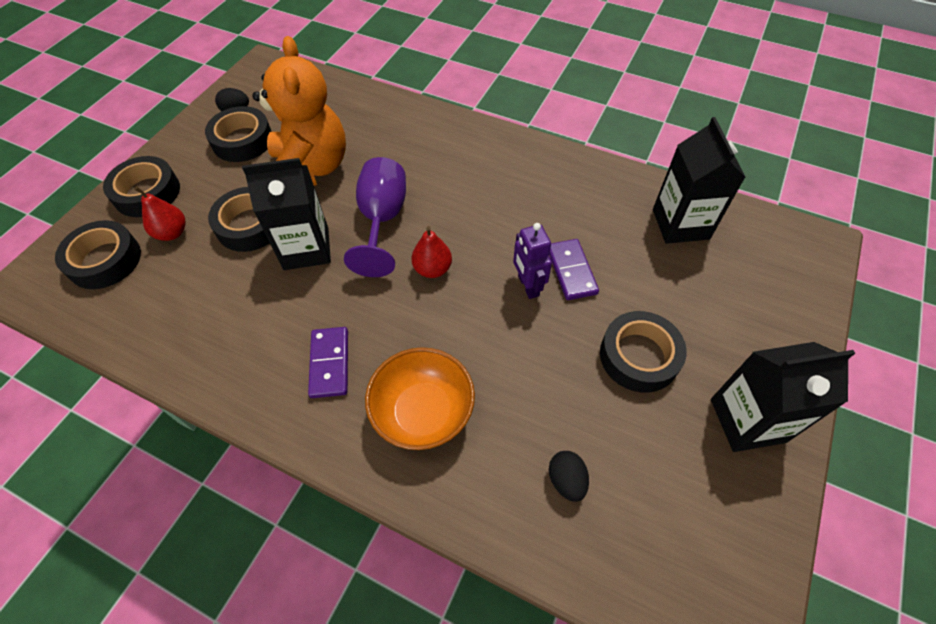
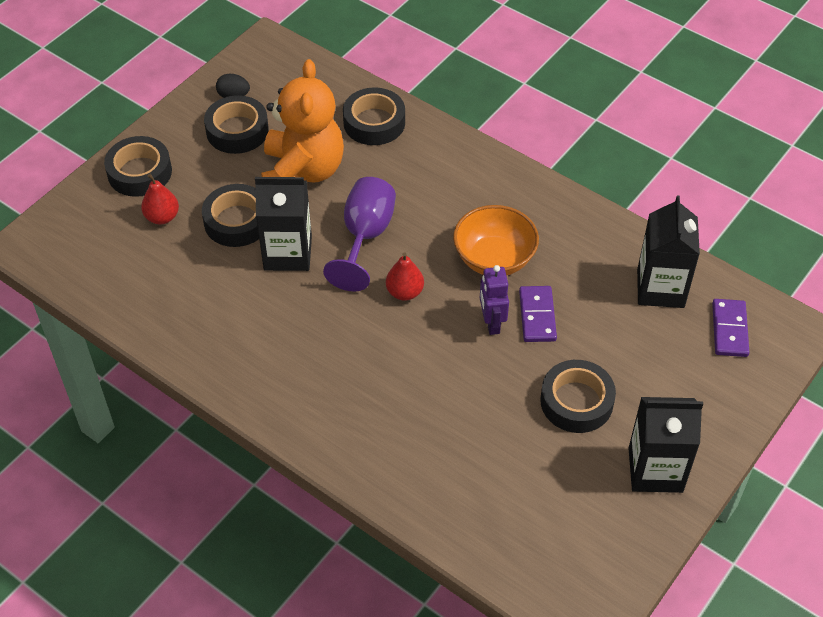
camera: 10 degrees right, 5 degrees down
black tape [55,220,141,289] -> black tape moved to [343,87,405,145]
purple domino [308,327,348,398] -> purple domino moved to [712,299,750,357]
orange bowl [365,347,475,450] -> orange bowl moved to [453,205,539,276]
black egg [549,451,589,502] -> none

